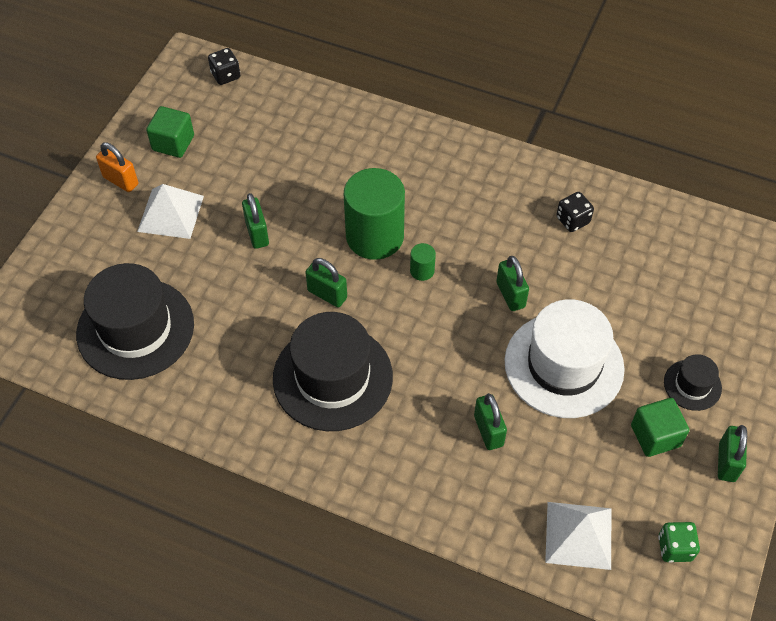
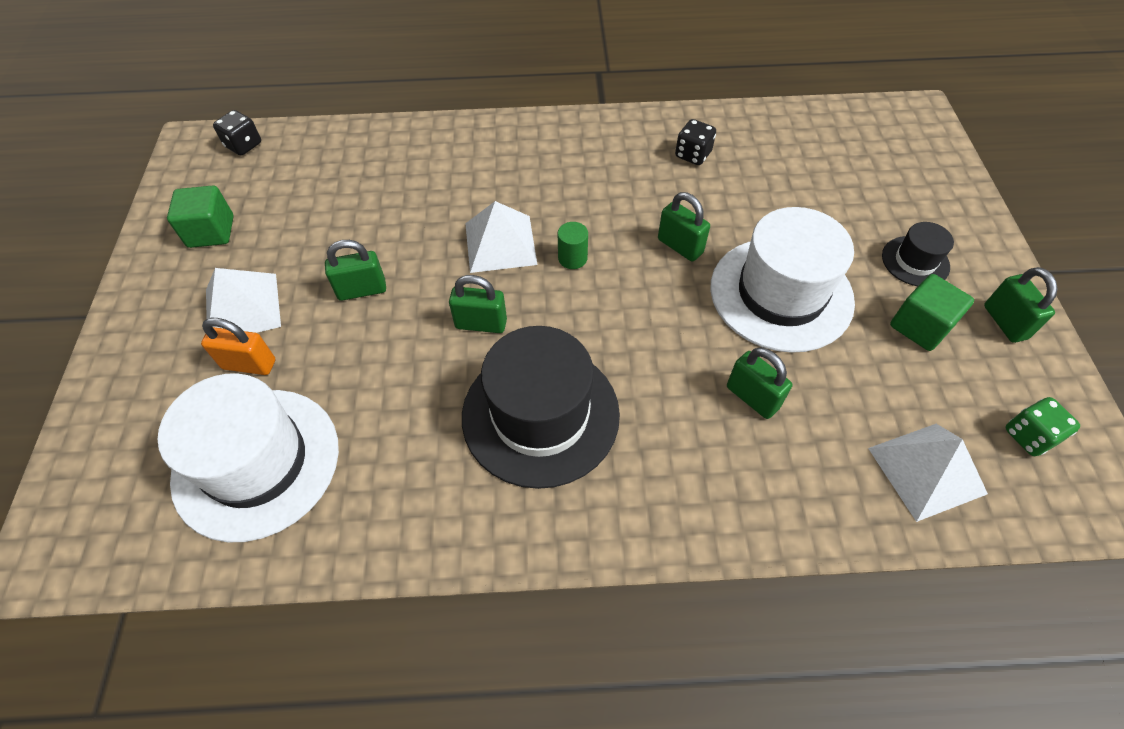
camera: 25 degrees left, 0 degrees up
black hat [76,263,194,380] -> white hat [157,373,339,542]
orange padlock [96,142,138,192] -> orange padlock moved to [201,318,275,375]
green padlock [242,193,269,249] -> green padlock turned 60 degrees counterclockwise [325,240,386,301]
green cylinder [344,168,405,260] -> white pyramid [465,201,537,273]

